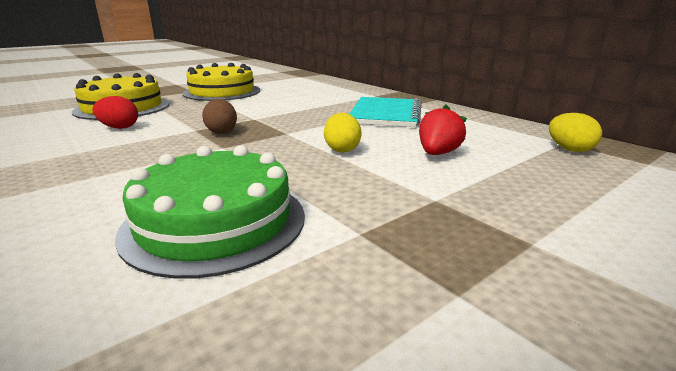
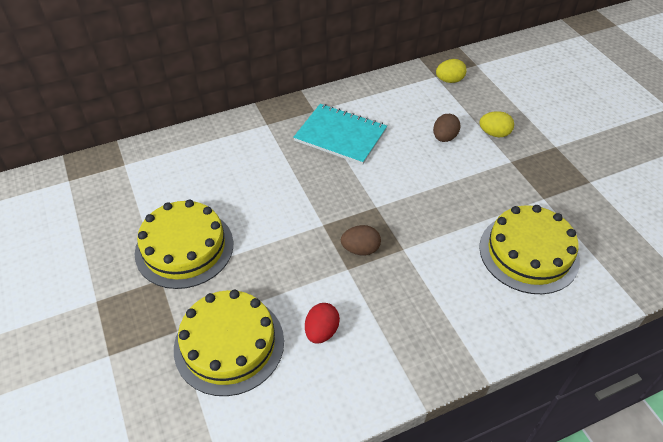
camera: 75 degrees left, 25 degrees up
green cake [115,145,305,279] -> yellow cake [479,205,580,294]
yellow egg [324,113,362,153] -> yellow egg moved to [479,111,514,137]
red strawberry [419,105,467,155] -> brown egg [433,114,460,142]

